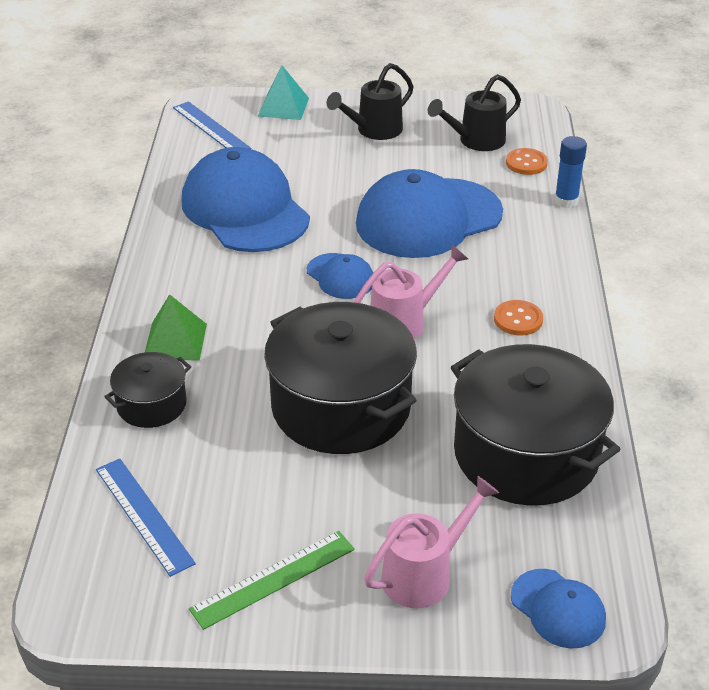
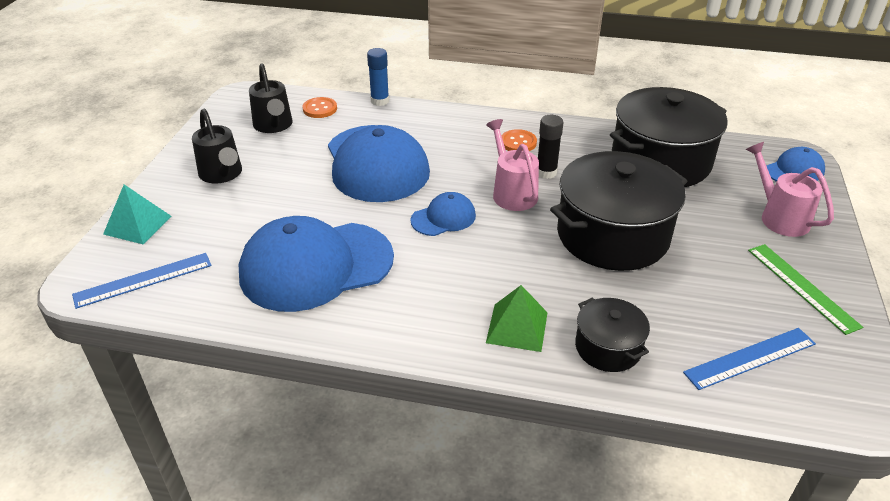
camera: 80 degrees left, 0 degrees up
none -> black glue stick [538,115,563,179]

